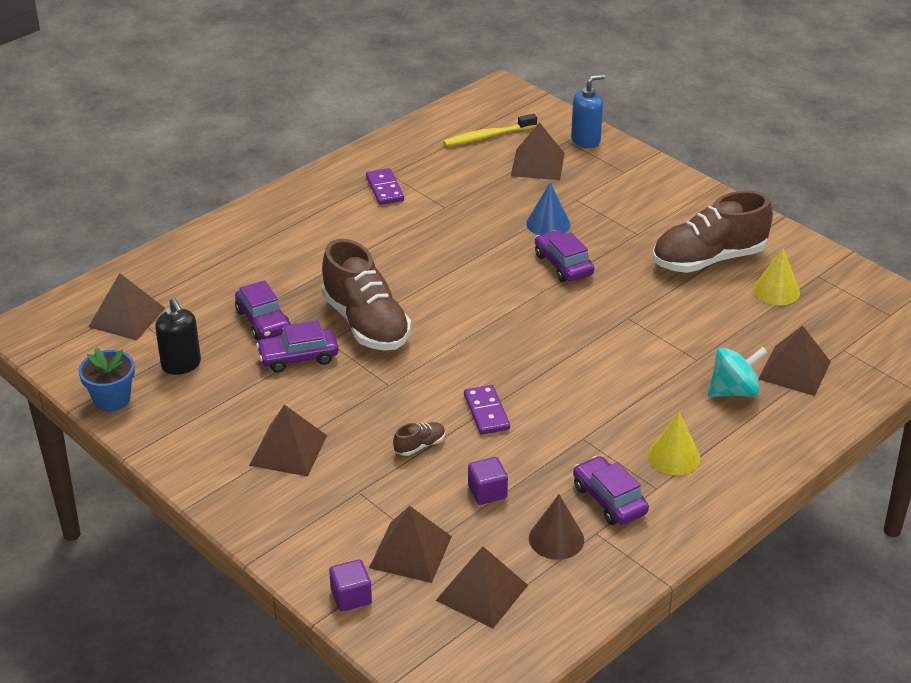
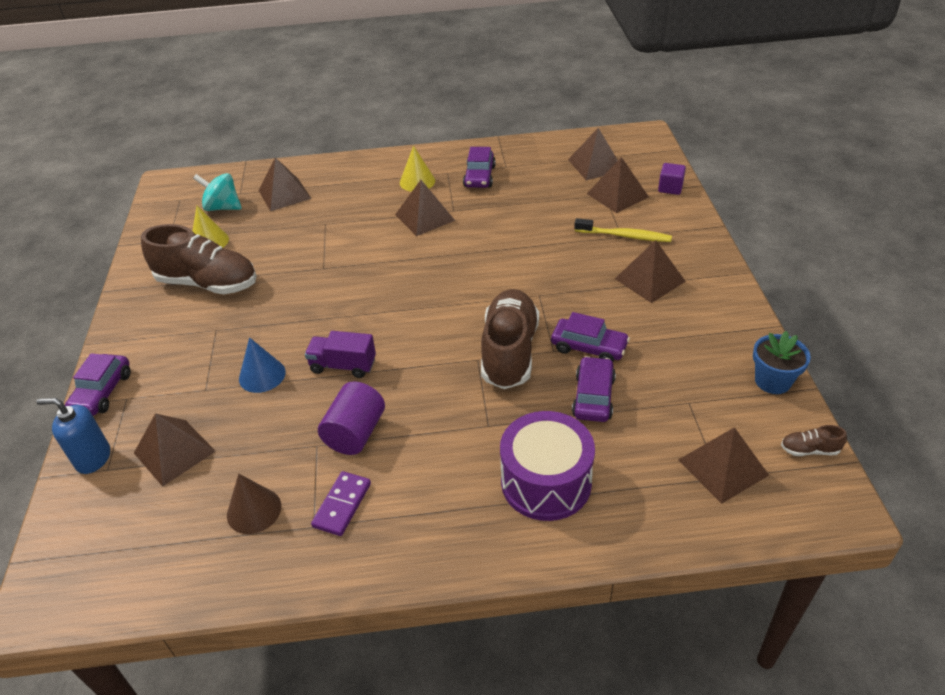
camera: 140 degrees left, 5 degrees up
black soap dispenser [155,297,201,375] -> none
brown shoe [393,422,445,456] -> brown shoe moved to [781,425,847,456]
yellow toothbrush [443,114,537,147] -> yellow toothbrush moved to [574,218,672,242]
purple domino [464,385,510,435] -> none
purple cube [468,457,508,505] -> none
brown cone [529,494,584,560] -> brown cone moved to [227,474,281,534]
purple car [535,230,594,282] -> purple car moved to [65,353,131,416]
turquoise spinning top [708,347,768,397] -> turquoise spinning top moved to [193,173,242,211]
none -> purple truck [305,331,376,378]
none -> purple cylinder [318,381,385,455]
none -> brown pyramid [395,180,455,236]
none -> purple drum [500,411,595,521]

